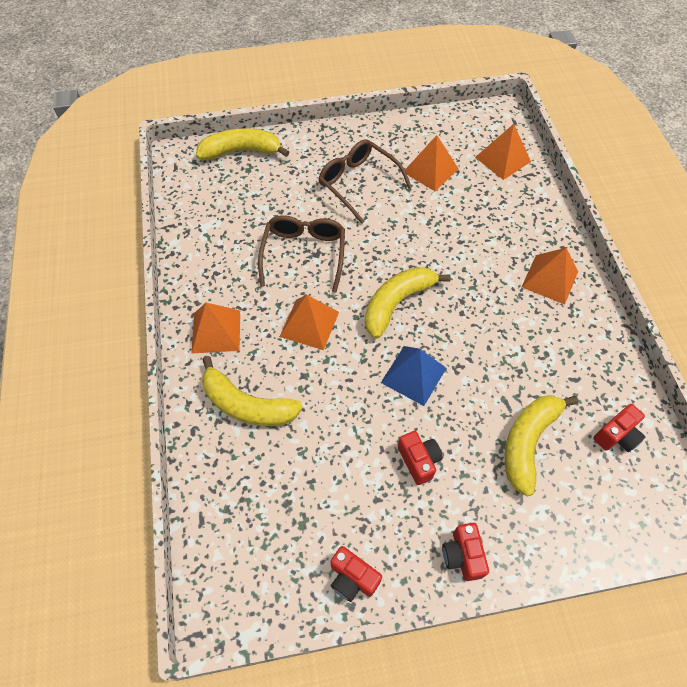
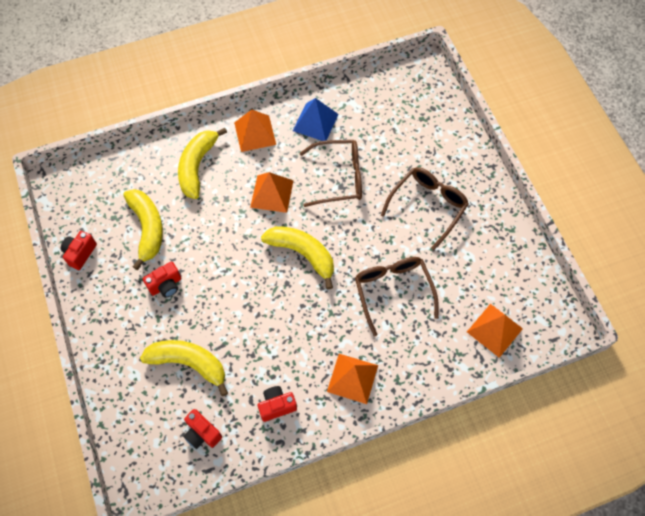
camera: 80 degrees right, 5 degrees up
yellow banana [196,128,289,160] -> yellow banana moved to [123,189,163,270]
blue pyramid [381,346,446,406] -> blue pyramid moved to [293,98,339,141]
orange pyramid [405,135,458,191] -> none
red camera [442,523,489,581] -> red camera moved to [258,386,297,422]
none -> brown glasses [355,257,439,336]

